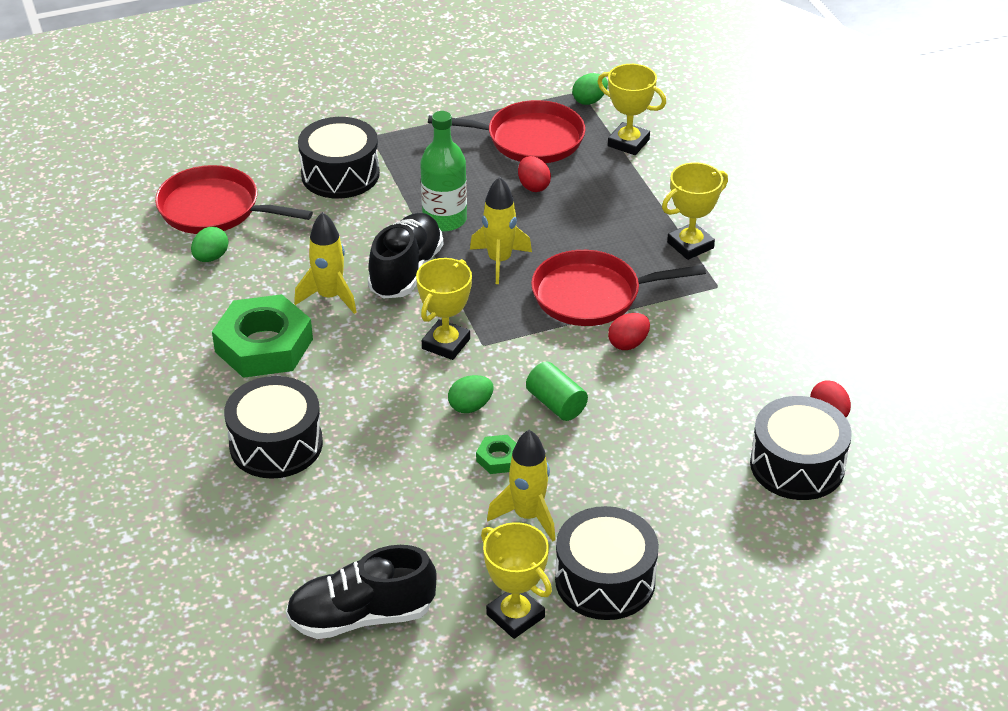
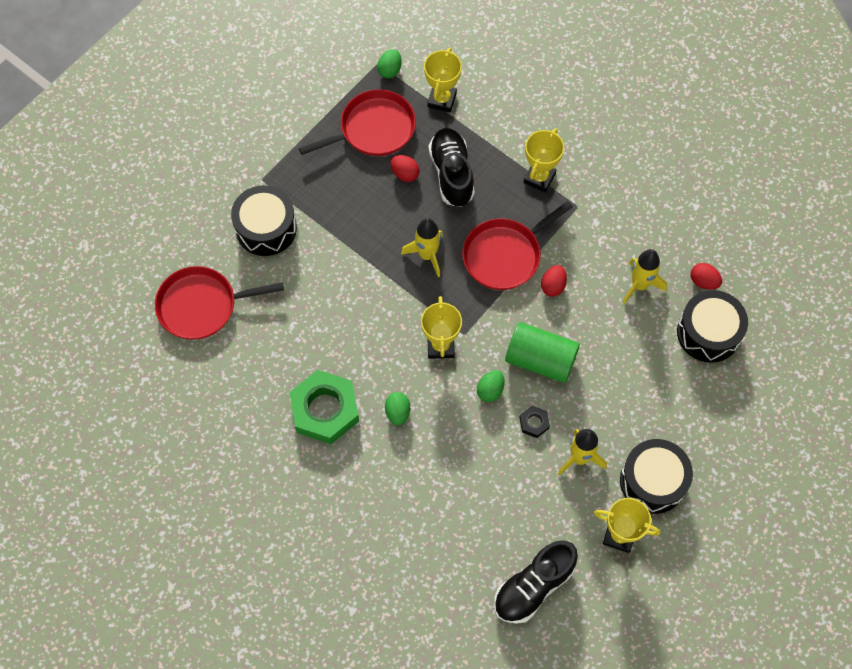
camera: 30 degrees left, 25 degrees up
green egg [191,227,228,262] -> green egg moved to [385,392,410,425]
black drum [224,376,323,479] -> none
yellow rocket [294,212,356,314] -> yellow rocket moved to [622,249,667,304]
black shoe [368,213,443,298] -> black shoe moved to [428,128,475,207]
green bottle [420,111,467,231] -> none
green nut [476,435,516,474] -> black nut [519,406,550,438]
green cylinder [526,362,588,421] -> green cylinder [505,322,580,383], size x1.65
yellow trophy [597,64,666,155] -> yellow trophy turned 75 degrees counterclockwise [424,48,462,113]

